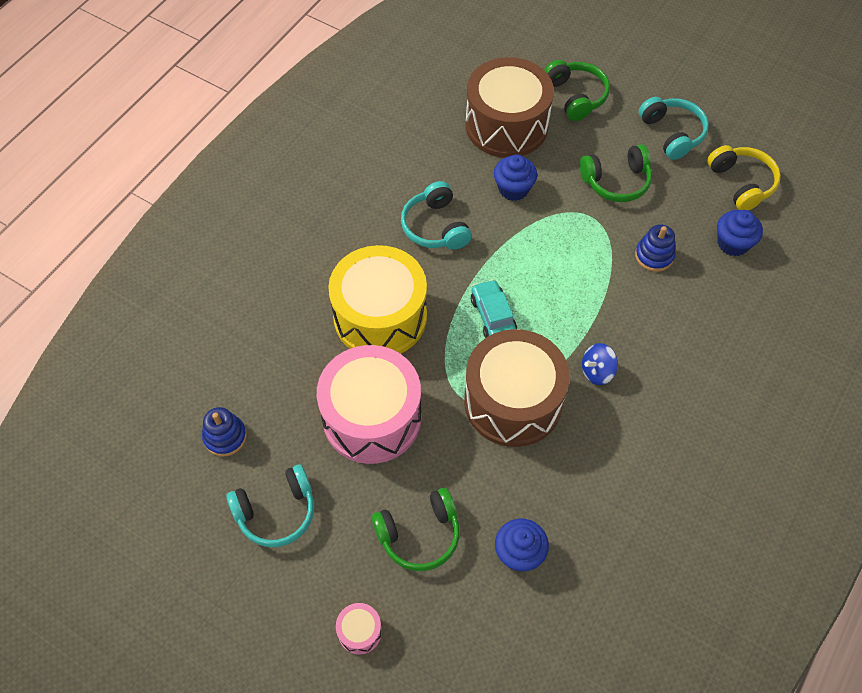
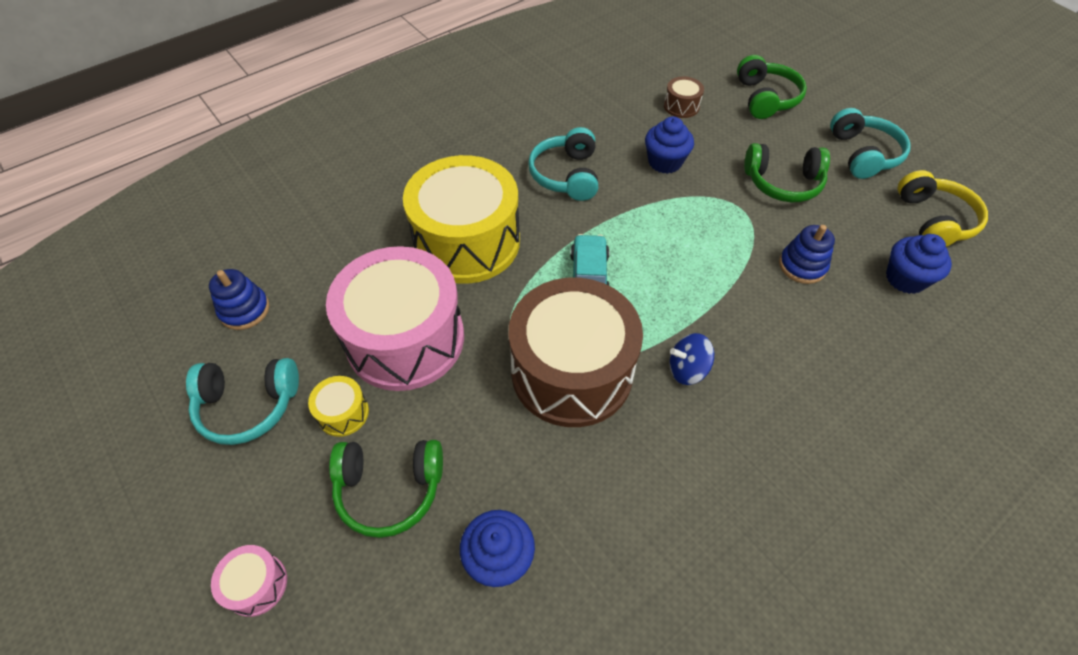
camera: 20 degrees right, 5 degrees down
brown drum [465,57,554,158] -> brown drum [664,76,704,118], size x0.40
none -> yellow drum [308,376,369,437]

